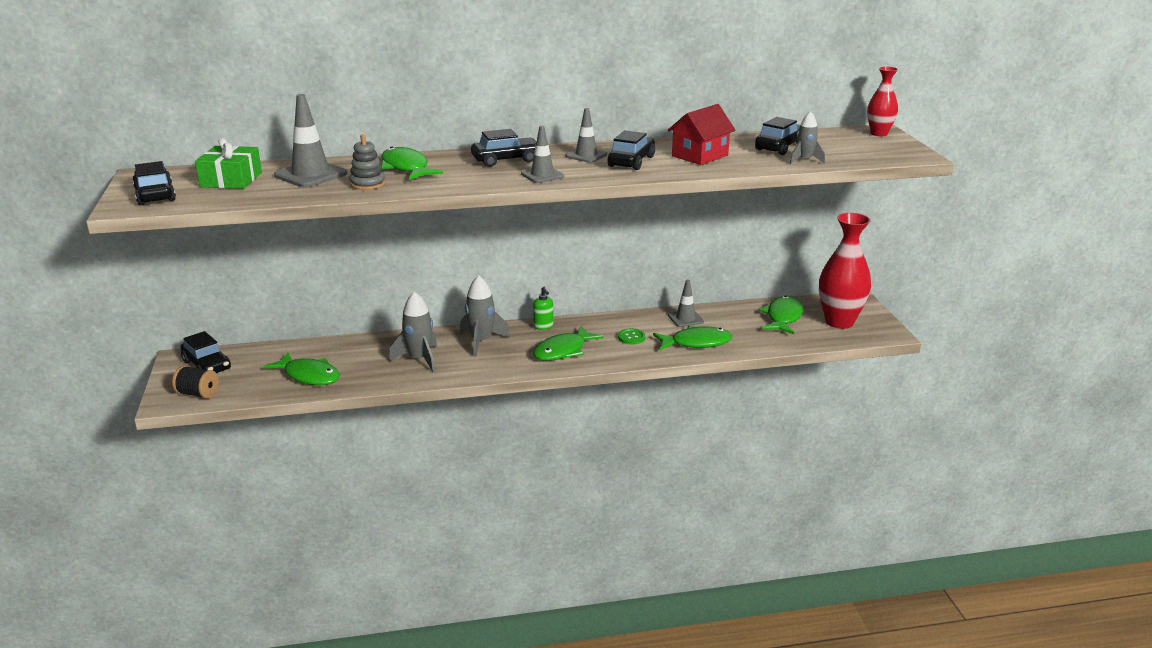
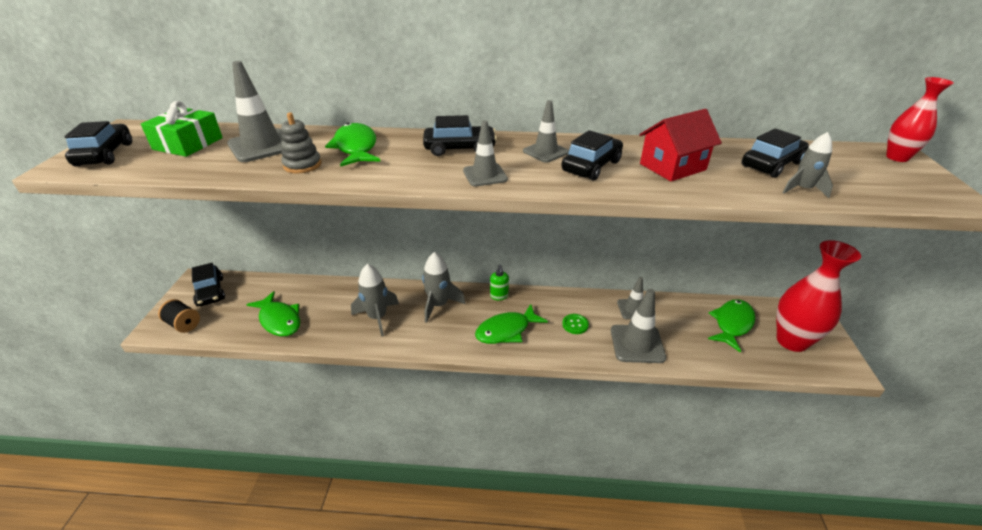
camera: 15 degrees right, 10 degrees up
green fish [653,326,732,350] -> grey traffic cone [611,289,666,363]

